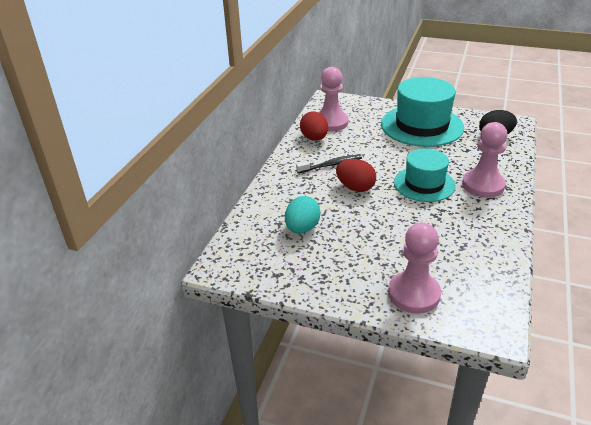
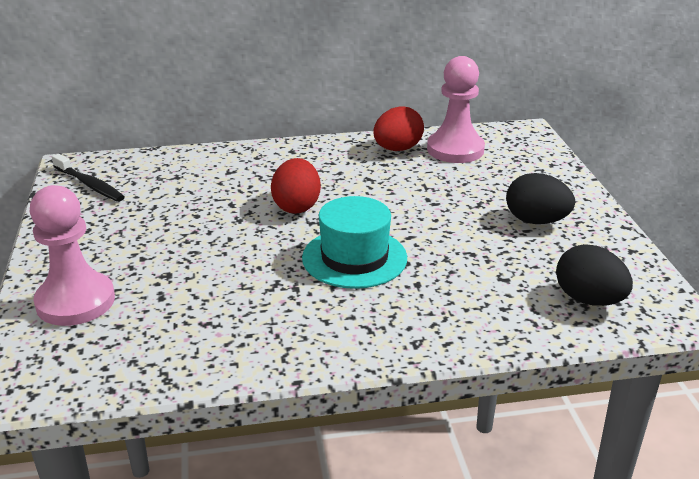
camera: 60 degrees right, 5 degrees down
turquoise egg [285,196,321,234] -> none
black toothbrush [296,154,362,173] -> black toothbrush moved to [52,154,125,202]
turquoise hat [381,77,464,147] -> black egg [506,173,575,224]
pink pawn [462,122,508,198] -> none

